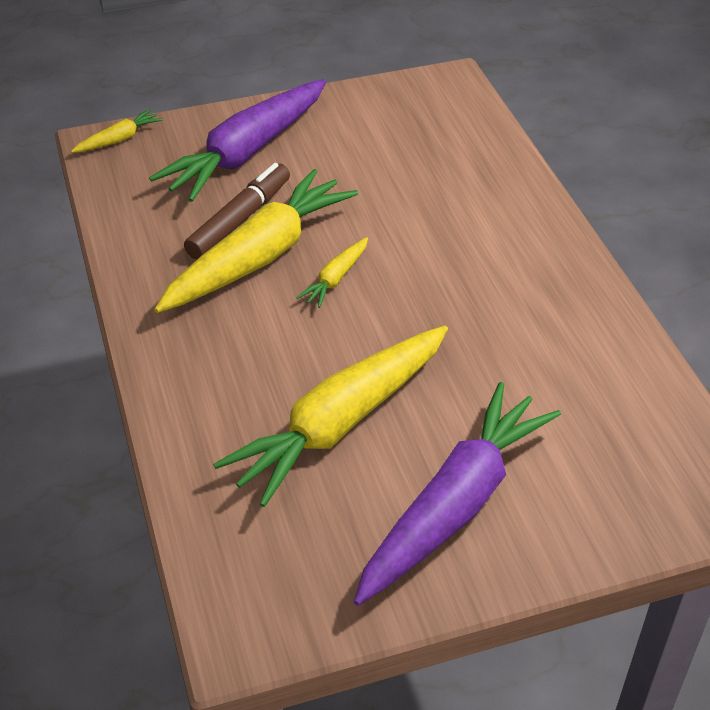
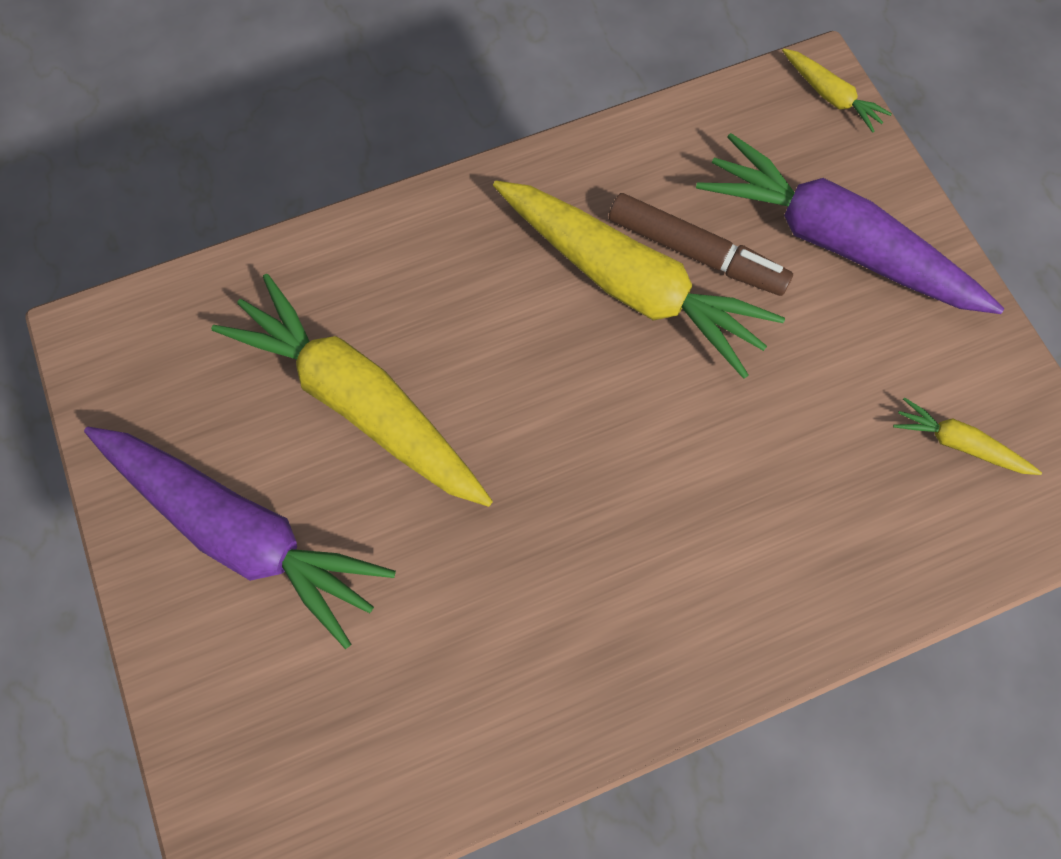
camera: 85 degrees right, 25 degrees up
yellow carrot [296,237,368,308] -> yellow carrot moved to [893,397,1042,475]

